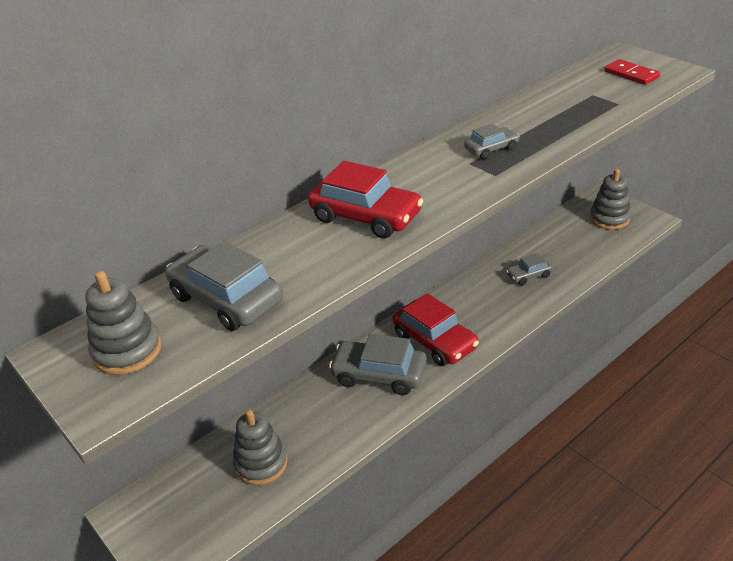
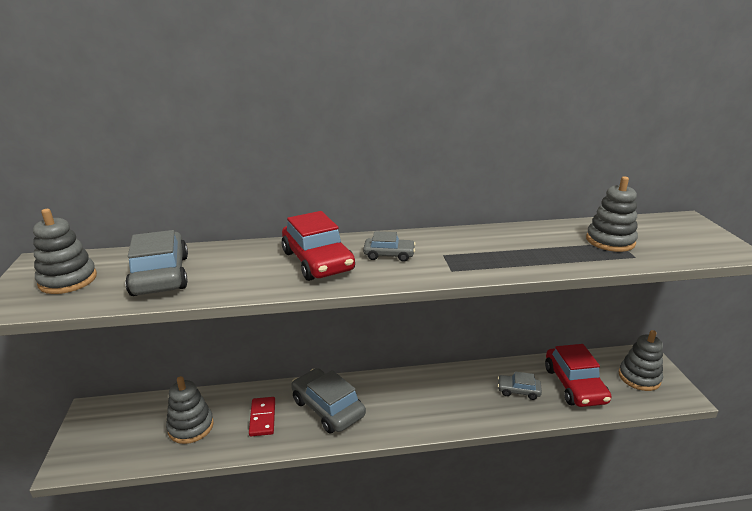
camera: 30 degrees right, 10 degrees down
red car [393,293,479,366] -> red car moved to [545,344,611,407]
grey car [464,124,520,159] -> grey car moved to [363,231,416,262]
red domino [604,59,660,85] -> red domino moved to [249,397,275,436]
none -> grey stacking toy [586,176,638,252]

